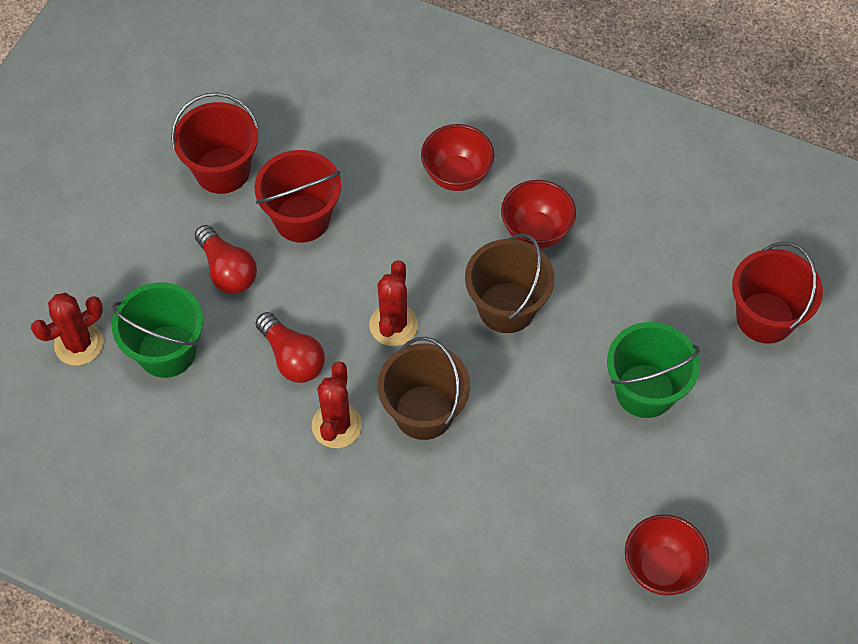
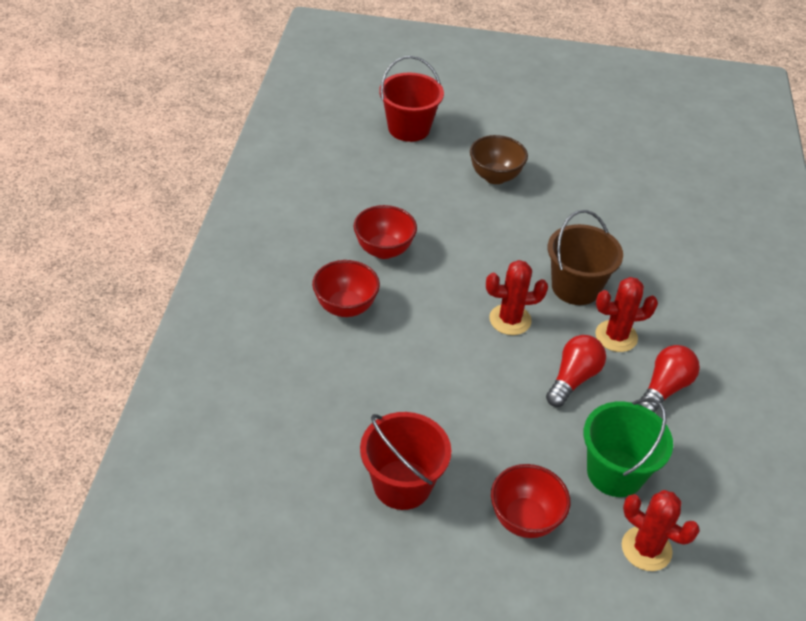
camera: 110 degrees left, 15 degrees down
red light bulb [195,225,257,294] -> red light bulb moved to [638,345,700,413]
red bucket [254,150,341,243] -> none
brown bucket [465,233,555,333] -> none
green bucket [607,322,700,418] -> brown bowl [470,135,528,184]
red bowl [625,515,709,595] -> red bowl moved to [491,464,570,538]

